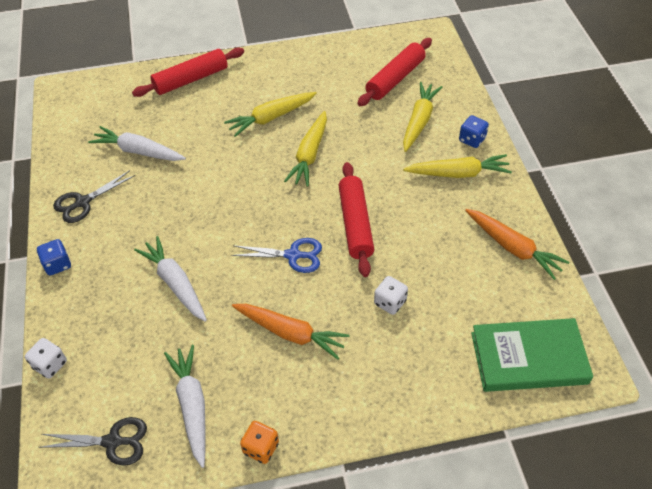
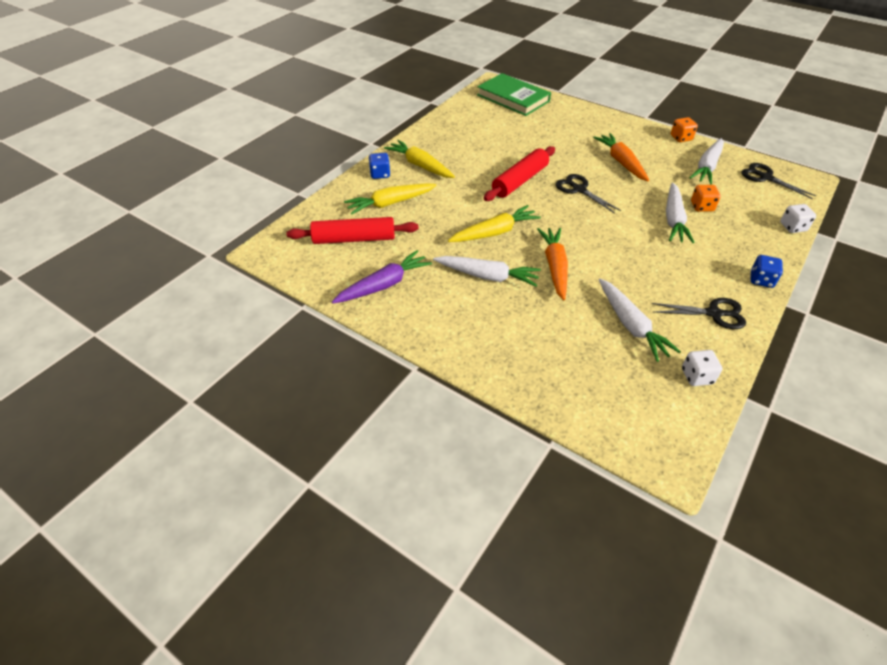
camera: 135 degrees left, 5 degrees down
red rolling pin [132,47,244,97] -> none
yellow carrot [224,92,317,137] -> white carrot [433,256,541,287]
blue scissors [231,238,322,273] -> black scissors [556,174,621,214]
white dice [374,276,408,315] -> white dice moved to [682,350,722,386]
orange carrot [465,209,569,280] -> orange carrot moved to [537,228,568,301]
none -> purple carrot [332,250,432,304]
none -> orange dice [691,185,721,212]

